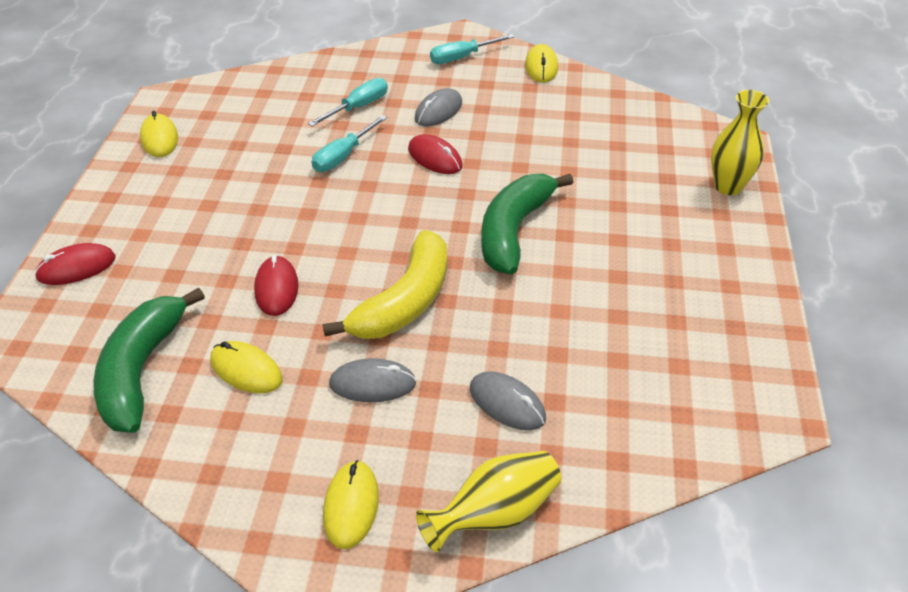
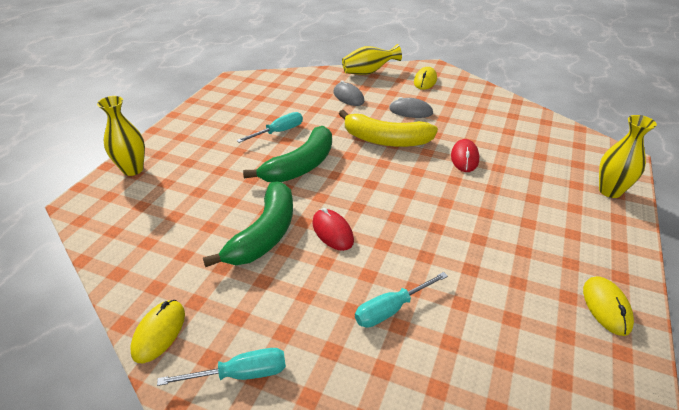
camera: 165 degrees left, 5 degrees down
red mouse [35,243,116,285] -> yellow vase [599,115,657,198]
green banana [93,288,205,433] -> green banana moved to [203,181,293,267]
yellow mouse [210,341,282,393] -> none
turquoise screwdriver [312,115,387,172] -> turquoise screwdriver moved to [237,112,303,143]
yellow banana [323,230,447,339] -> yellow banana turned 120 degrees counterclockwise [339,110,438,147]
grey mouse [415,88,462,126] -> none

